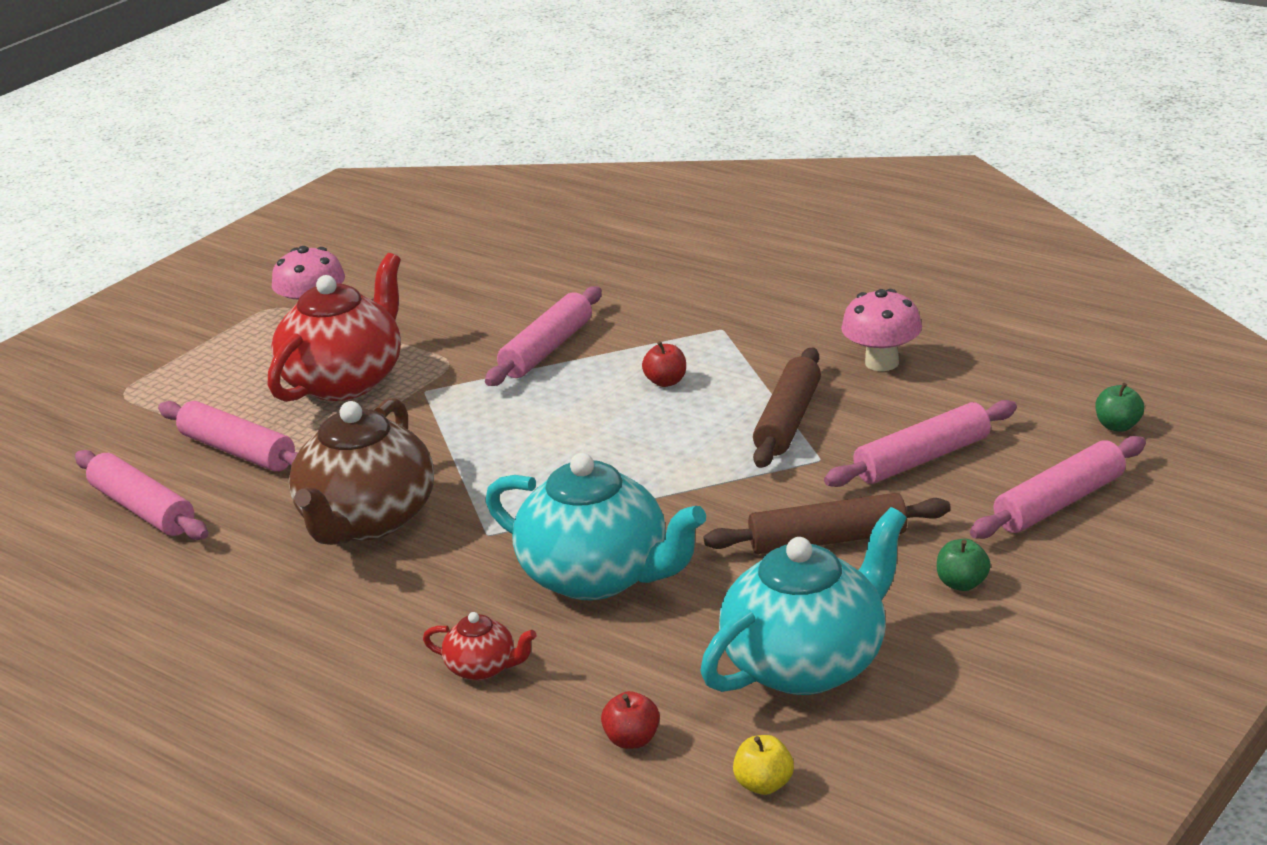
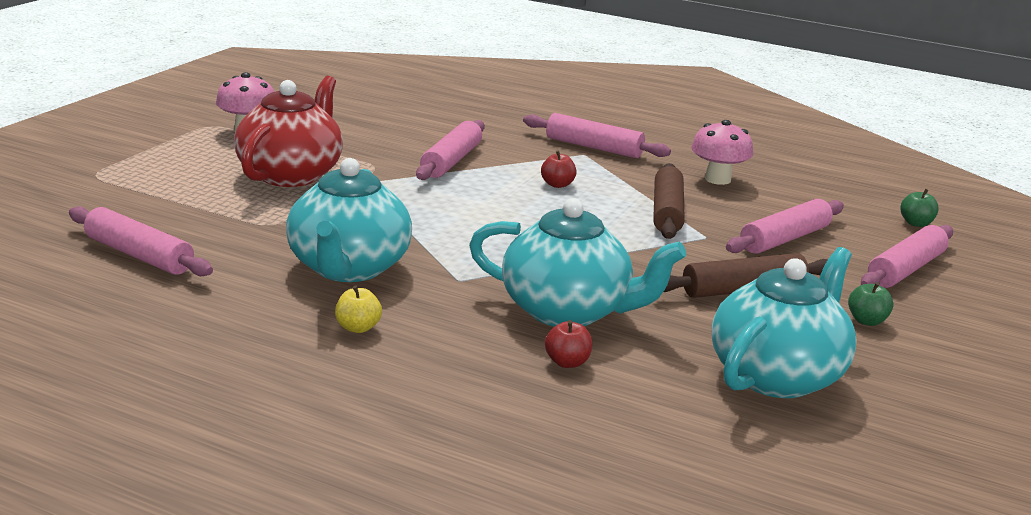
camera: 15 degrees left, 5 degrees down
pink rolling pin [158,401,298,472] -> pink rolling pin moved to [523,113,671,158]
brown teapot [289,398,434,545] -> turquoise teapot [286,158,412,282]
red teapot [423,612,536,681] -> none
red apple [601,691,660,749] -> red apple moved to [545,320,592,368]
yellow apple [733,735,794,795] -> yellow apple moved to [335,285,382,333]

